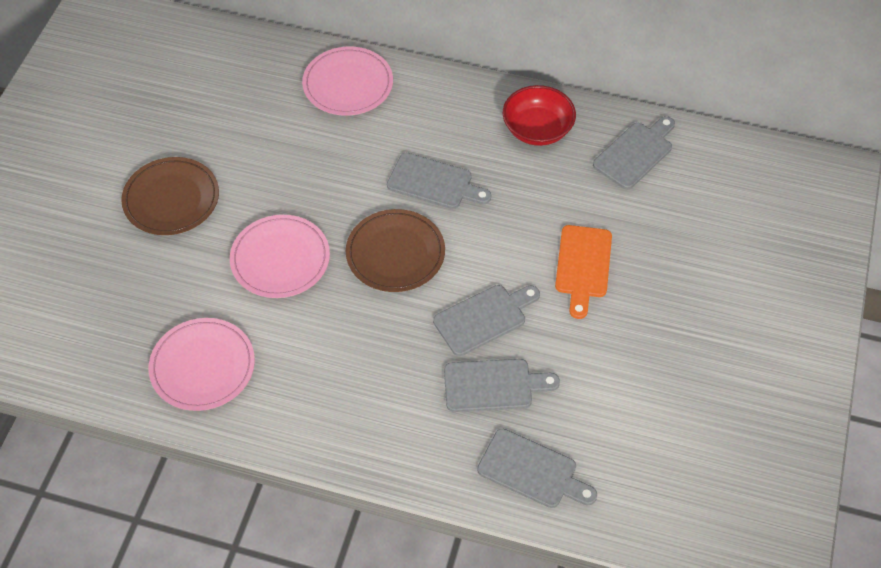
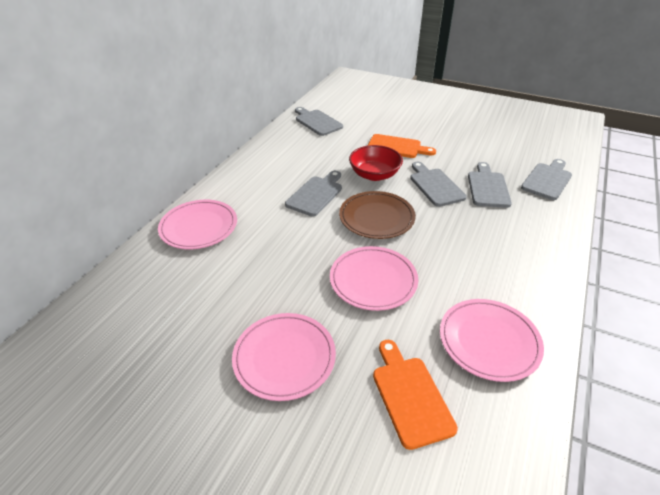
camera: 80 degrees left, 15 degrees down
brown plate [121,157,219,235] -> pink plate [232,313,336,401]
red bowl [503,85,576,146] -> red bowl moved to [349,145,403,181]
none -> orange cutting board [373,340,458,450]

